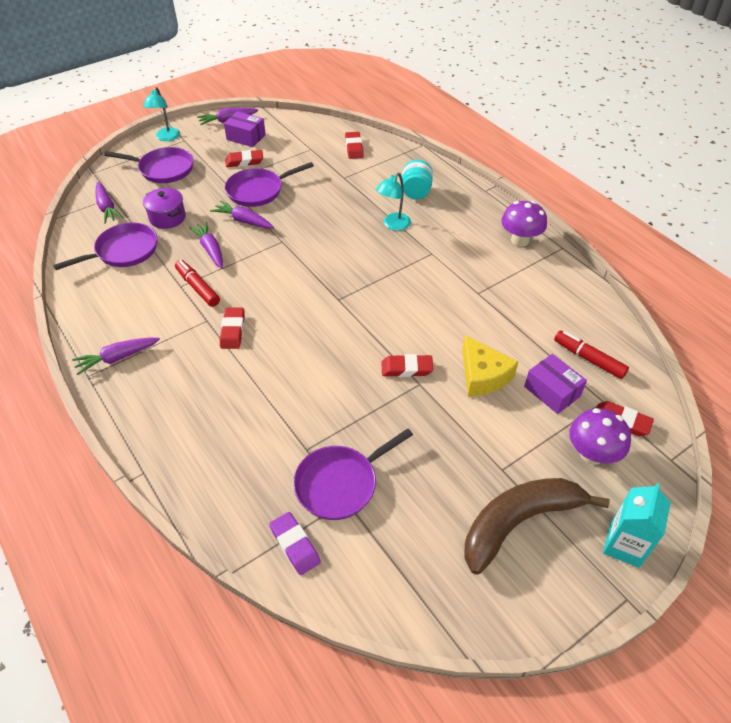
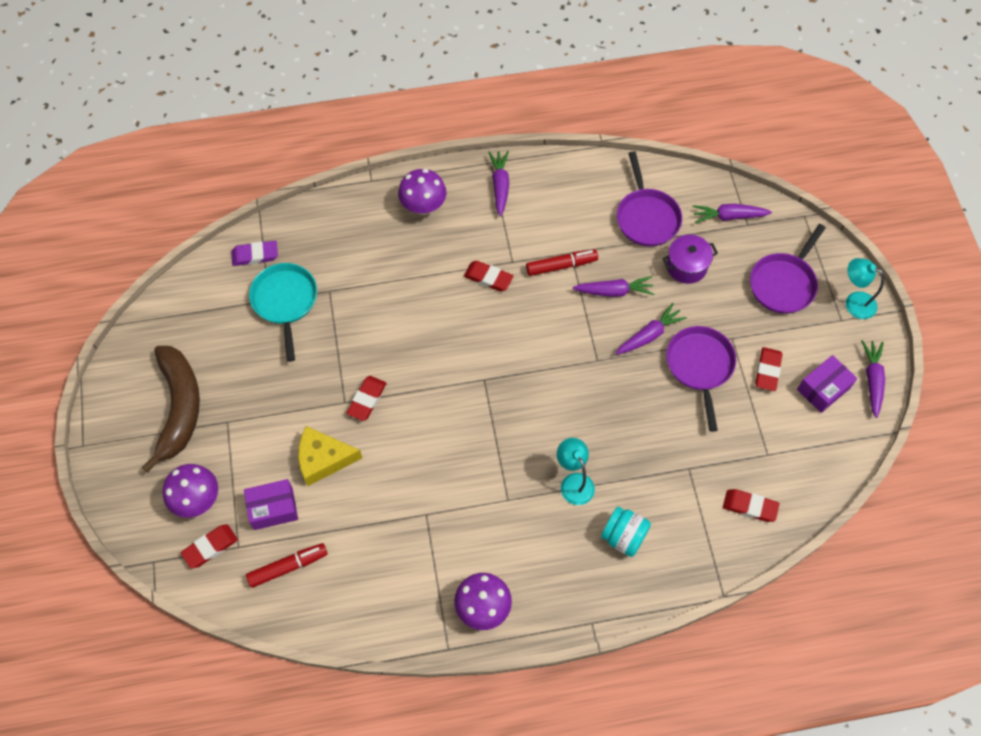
camera: 115 degrees right, 15 degrees up
purple pan [293,429,413,520] -> turquoise pan [249,263,317,362]
turquoise carton [603,483,671,568] -> none
none -> purple mushroom [398,169,447,215]

